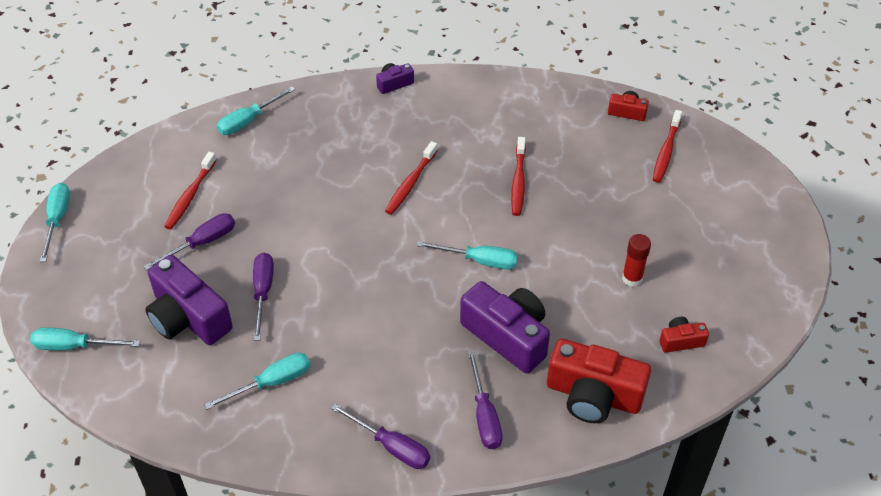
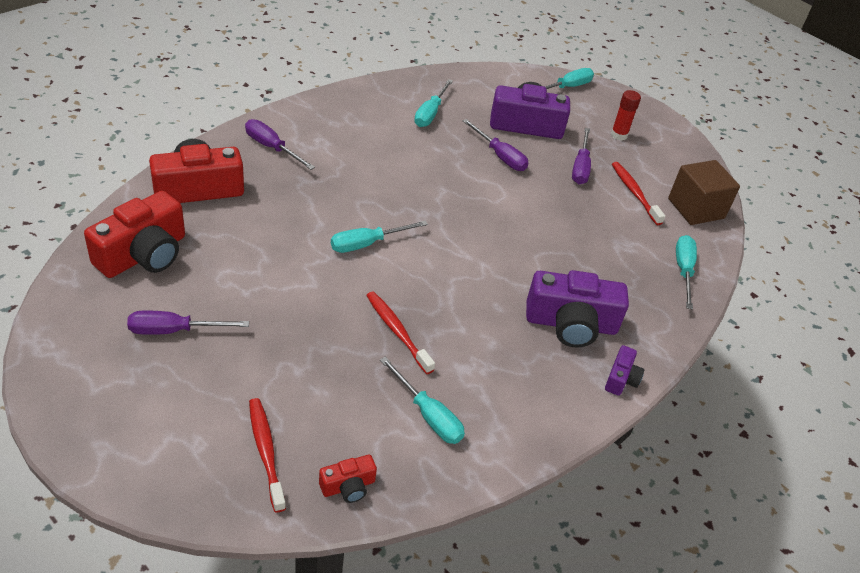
camera: 135 degrees right, 5 degrees down
turquoise screwdriver [40,183,70,262] -> turquoise screwdriver moved to [380,357,465,444]
purple screwdriver [331,404,430,469] -> purple screwdriver moved to [127,310,249,335]
red toothbrush [385,141,438,215] -> none
purple camera [460,281,550,373] -> purple camera moved to [526,270,629,348]
red glue stick [622,234,651,287] -> red glue stick moved to [611,90,641,141]
red camera [659,317,709,353] -> red camera [84,191,185,278], size x2.07
none -> brown cube [668,160,740,225]

